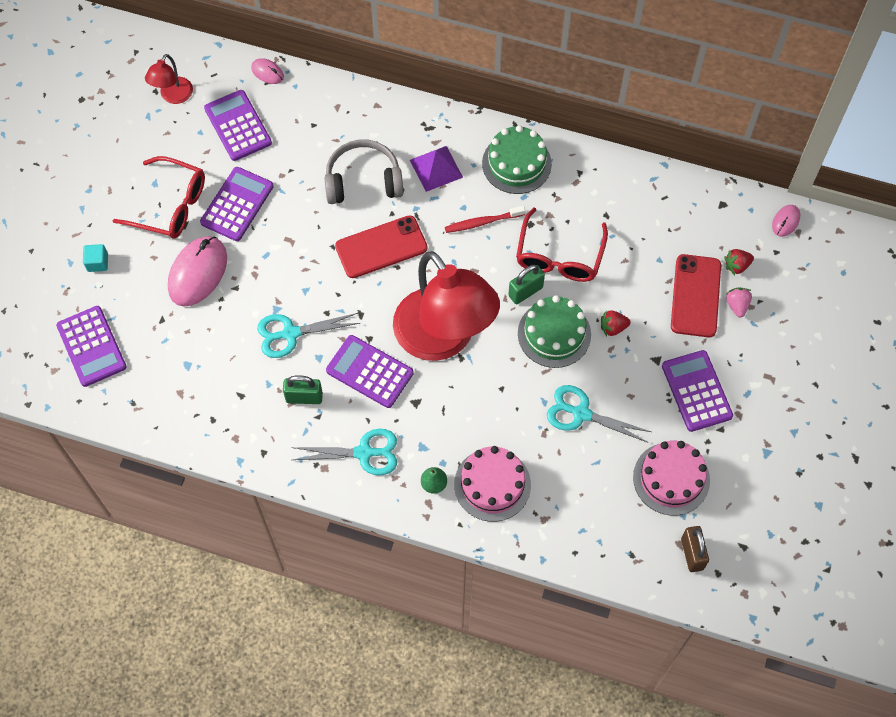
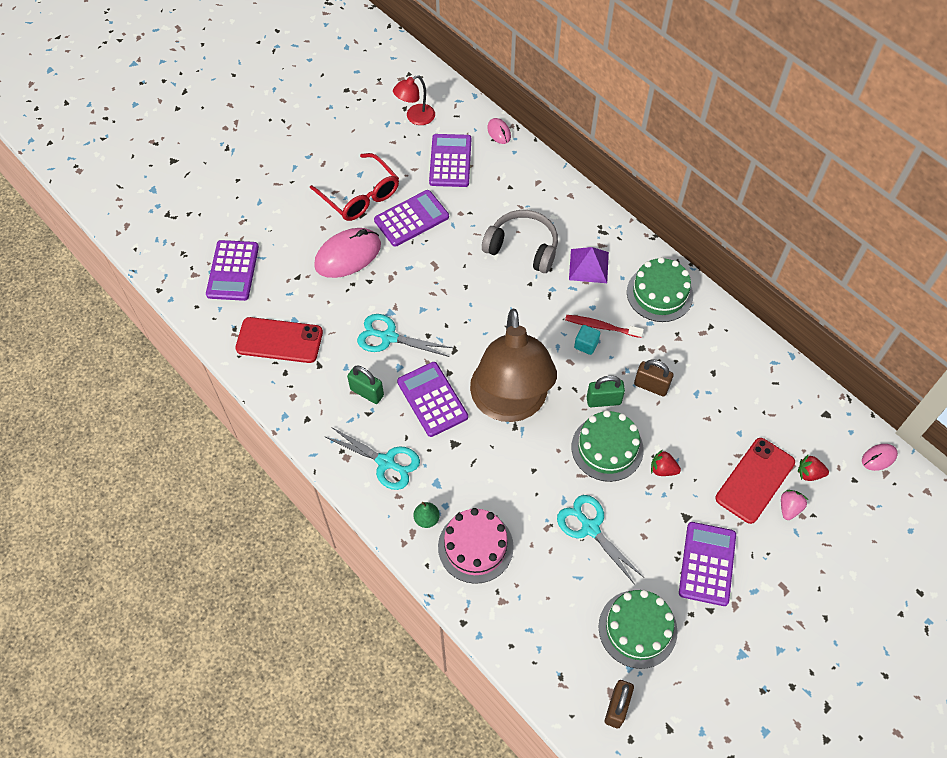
camera: 30 degrees right, 5 degrees down
turquoise cube [83,244,108,272] -> turquoise cube moved to [574,325,600,355]
red phone [335,215,427,278] -> red phone moved to [235,317,323,363]
red lamp [393,251,500,361] -> brown lamp [470,308,557,422]
red glasses [516,207,608,282] -> brown padlock [634,360,673,397]
pink cake [633,441,710,516] -> green cake [598,590,678,669]

